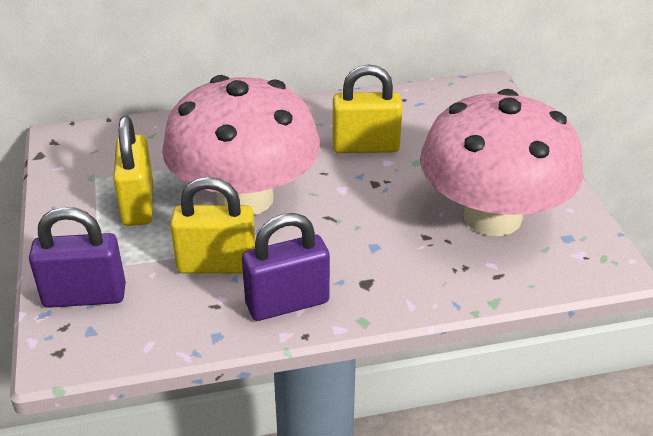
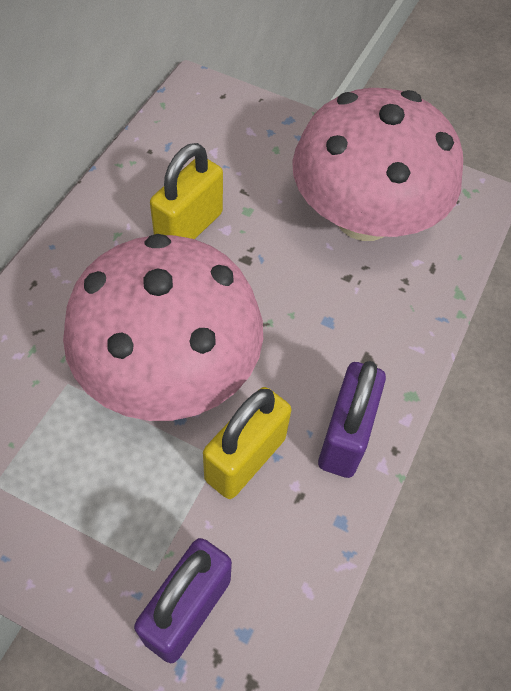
camera: 55 degrees left, 20 degrees up
yellow padlock [113,116,153,226] -> none

